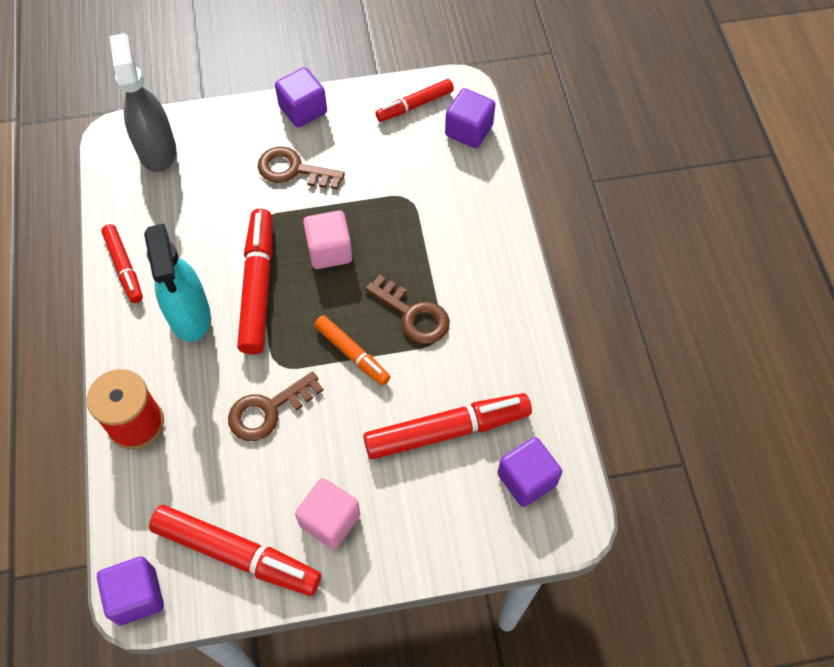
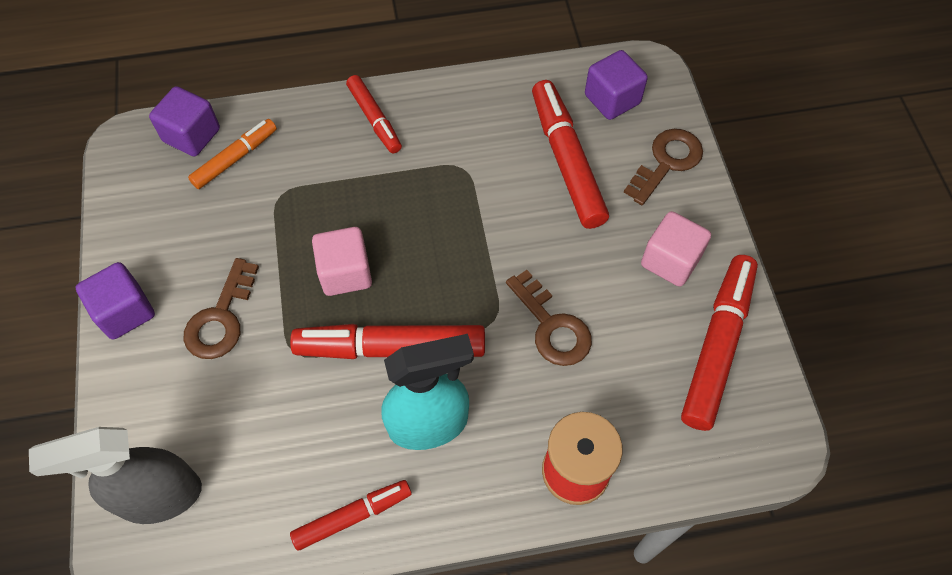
camera: 90 degrees left, 0 degrees up
purple cube [97,557,164,625] -> none
orange marker [314,315,390,386] -> orange marker moved to [188,119,277,189]
brown key [365,275,450,344] -> brown key moved to [624,129,703,205]
red marker [375,79,454,122] -> red marker moved to [346,75,402,153]

